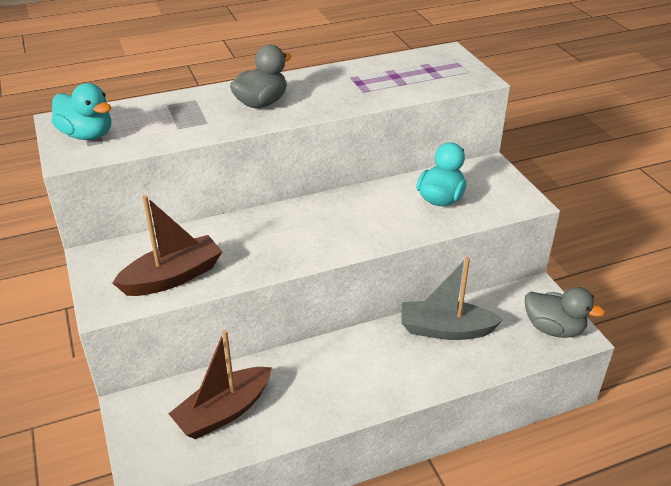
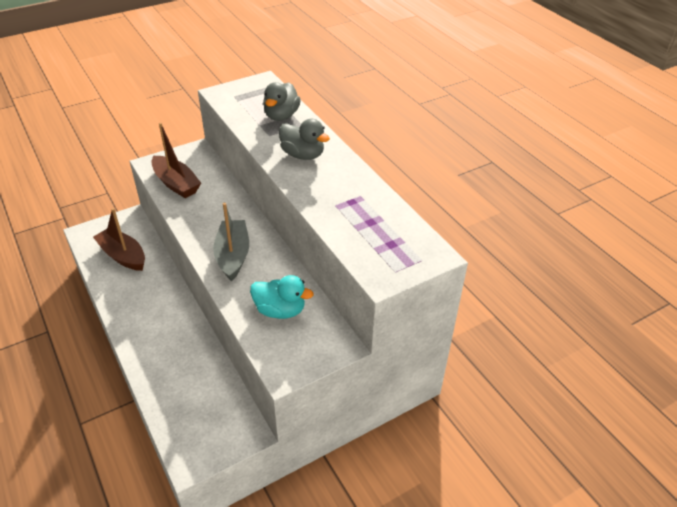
camera: 80 degrees right, 5 degrees up
turquoise duck [52,83,111,140] -> none
grey boat [401,257,504,340] -> grey boat moved to [213,203,249,281]
grey duck [525,287,605,338] -> grey duck moved to [263,82,301,121]

